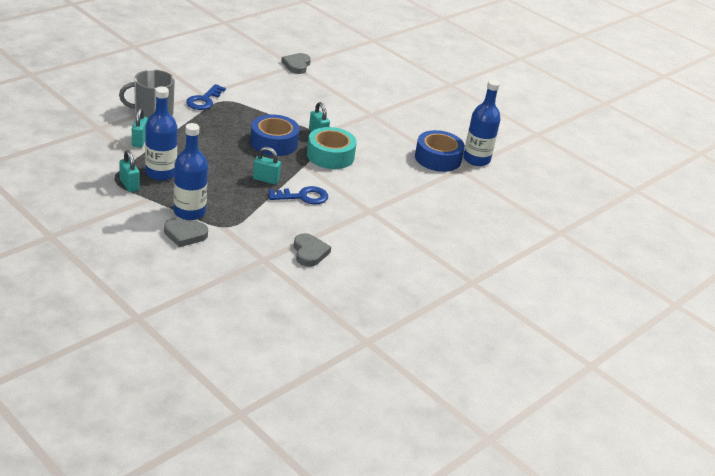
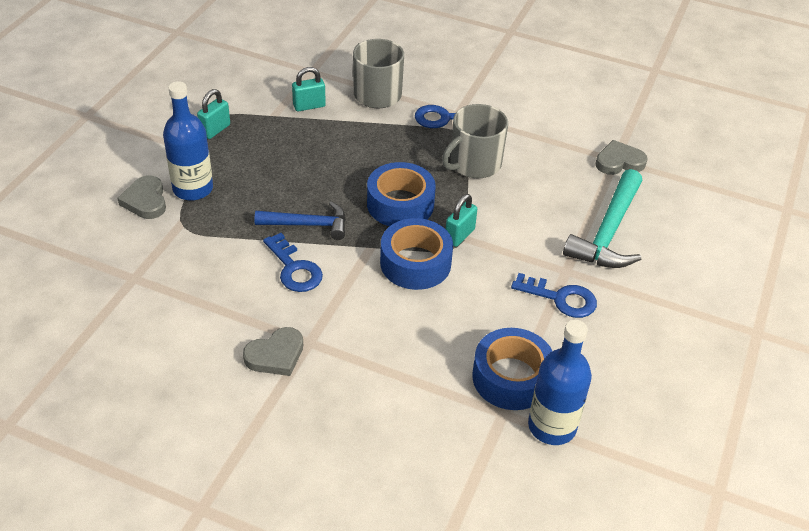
camera: 70 degrees right, 10 degrees up
blue bottle [145,86,177,181] -> none
turquoise padlock [253,147,281,185] -> blue hammer [254,202,346,240]
grey heart [294,233,331,267] -> grey heart moved to [243,327,303,376]
turquoise tape [307,127,357,169] -> blue tape [380,218,453,290]
none -> grey mug [442,104,508,178]
none -> blue key [511,273,597,318]
none -> turquoise hammer [563,169,642,268]

